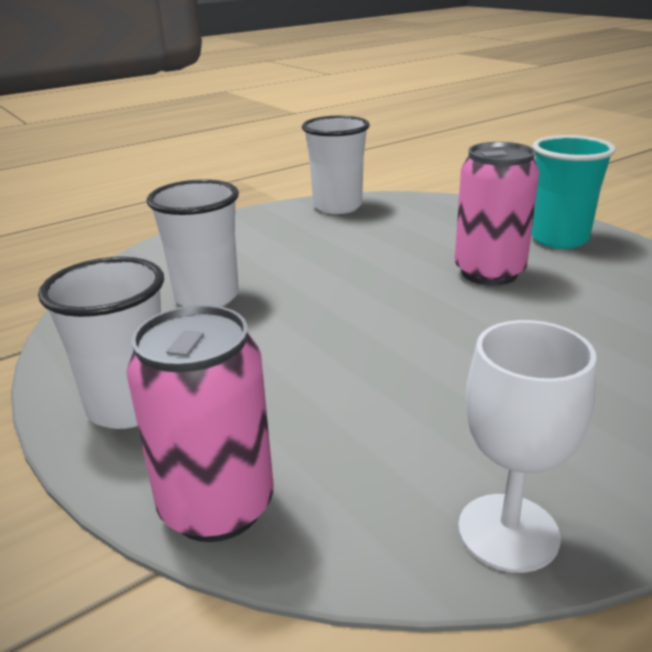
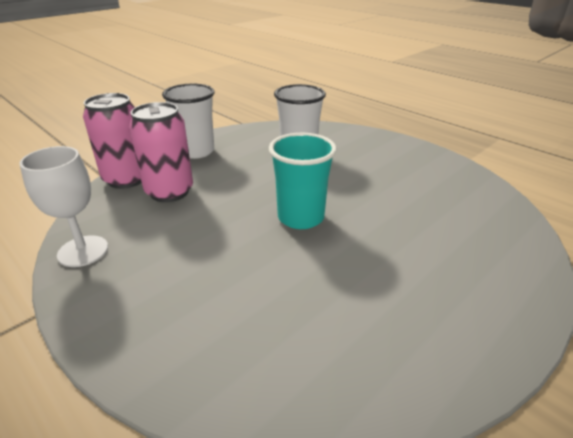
camera: 80 degrees right, 5 degrees up
white cup [302,116,370,214] -> none
pink can [455,142,539,286] -> pink can moved to [129,102,193,202]
turquoise cup [531,135,616,249] -> turquoise cup moved to [269,133,337,229]

